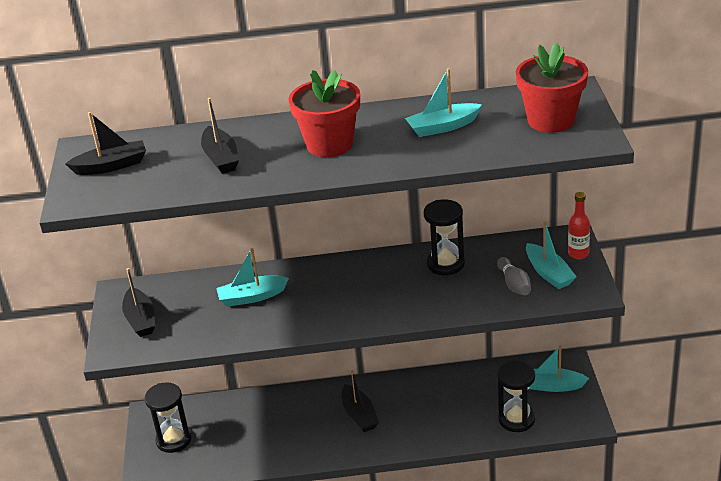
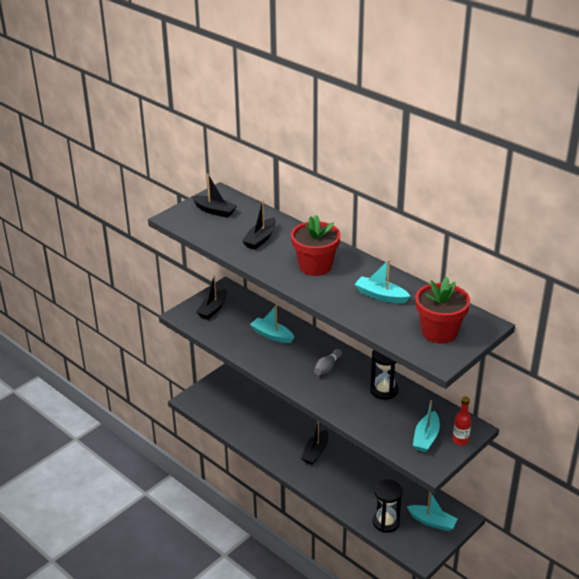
camera: 45 degrees right, 0 degrees up
black hourglass [145,382,192,453] -> none
grey bowling pin [497,257,531,295] -> grey bowling pin moved to [314,349,342,375]
turquoise boat [529,345,589,392] -> turquoise boat turned 150 degrees clockwise [407,491,458,531]

